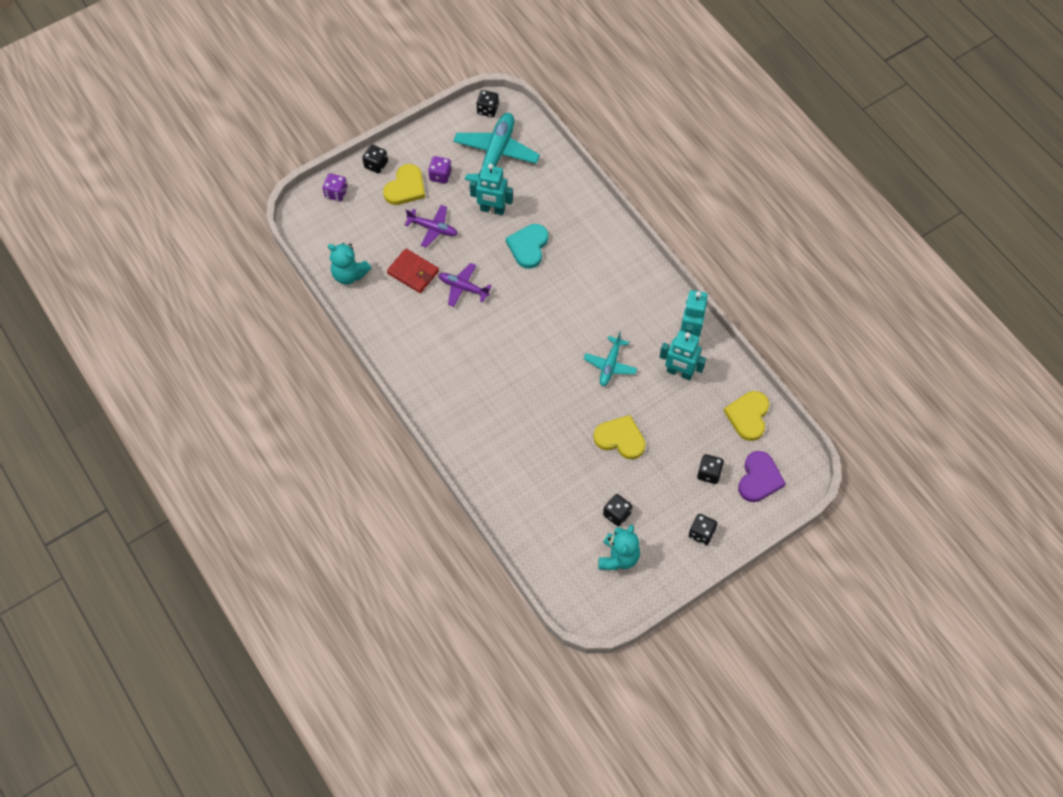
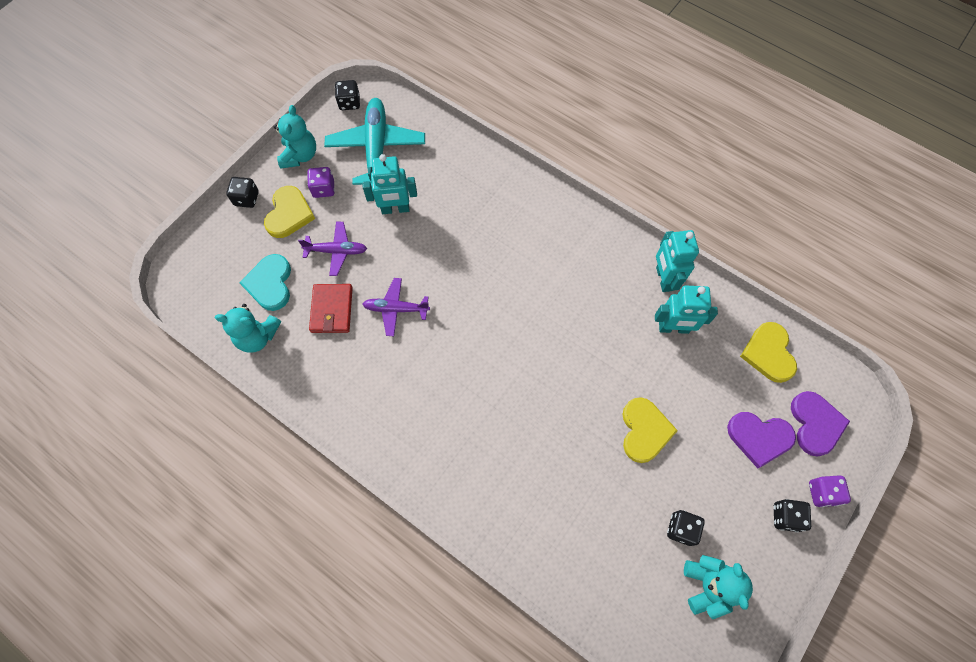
camera: 20 degrees left, 5 degrees up
purple dice [323,173,348,201] -> purple dice moved to [809,475,851,507]
red wallet [387,248,439,293] -> red wallet turned 75 degrees clockwise [309,284,353,333]
turquoise heart [506,224,548,269] -> turquoise heart moved to [239,254,291,311]
turquoise plane [584,332,637,386] -> none
yellow heart [593,415,645,460] -> yellow heart turned 90 degrees clockwise [622,397,678,463]
black dice [697,454,724,484] -> purple heart [727,412,796,468]
none -> turquoise teddy bear [274,105,316,169]

